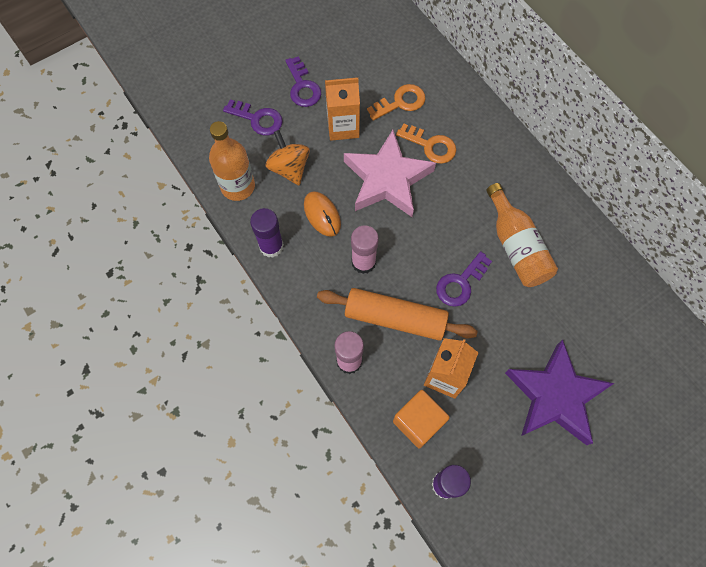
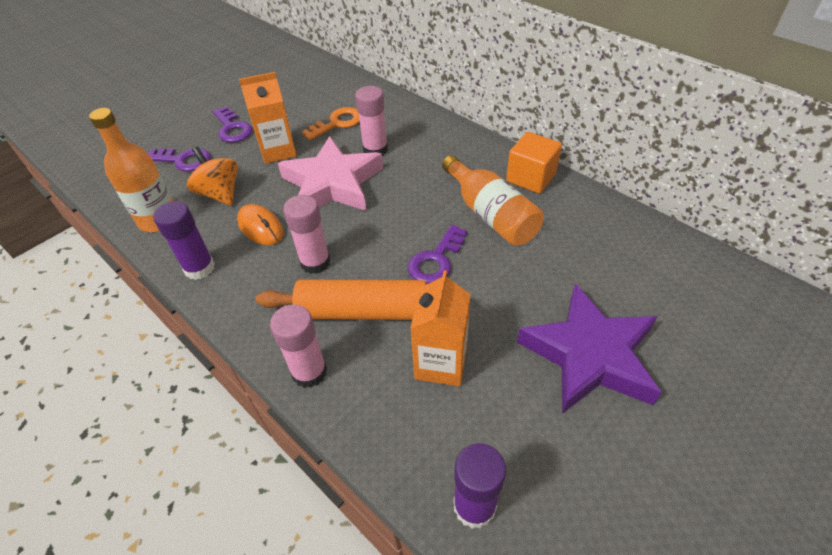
camera: 10 degrees left, 20 degrees down
orange cube [393,390,450,448] -> orange cube moved to [506,132,562,194]
orange key [396,123,456,164] -> pink glue stick [355,86,388,156]

